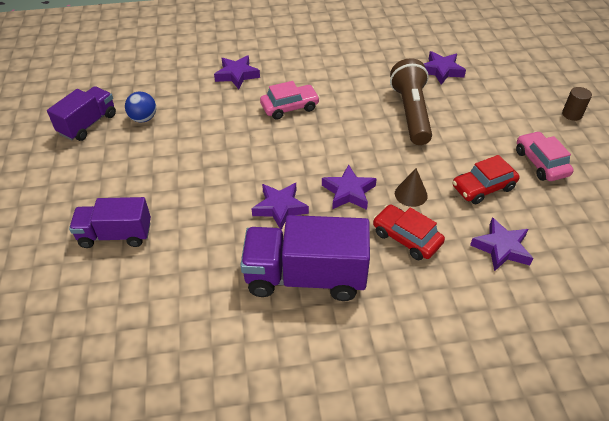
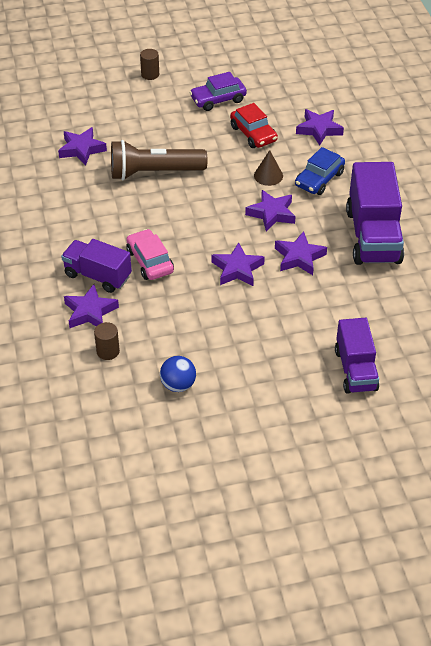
camera: 95 degrees left, 0 degrees up
purple truck [47,86,116,141] -> purple truck moved to [61,239,132,293]
red car [373,204,445,260] -> blue car [295,147,345,195]
pink car [516,131,574,181] -> purple car [189,72,247,111]
none -> brown cylinder [94,322,120,360]
none -> purple star [212,242,265,286]

